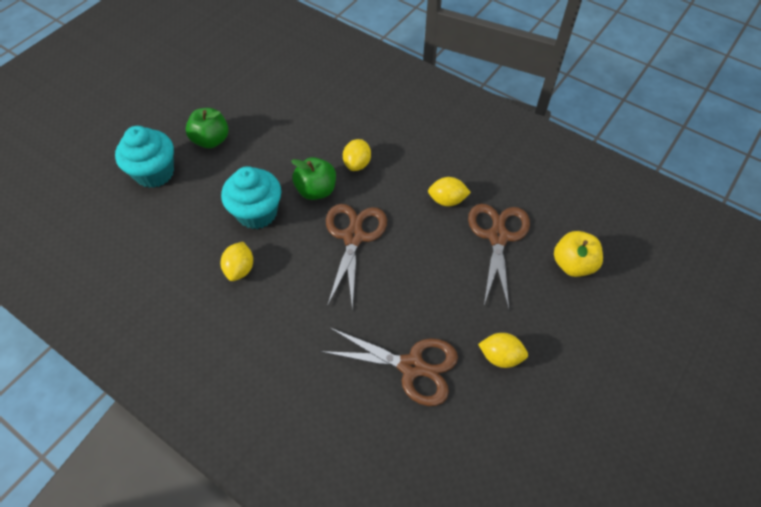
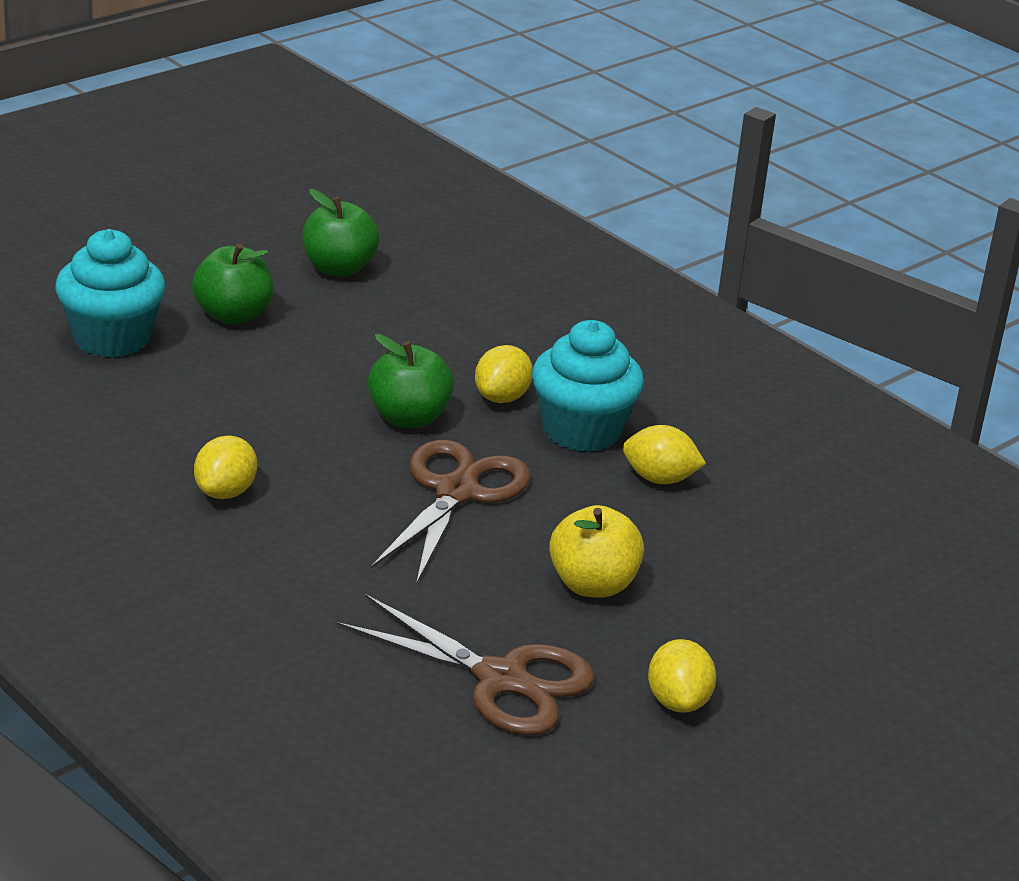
camera: 10 degrees right, 25 degrees down
turquoise cupcake [221,166,281,229] -> turquoise cupcake moved to [532,320,644,452]
brown scissors [468,204,530,309] -> none
yellow lemon [478,333,528,368] -> yellow lemon turned 60 degrees clockwise [648,639,716,713]
yellow apple [554,231,603,277] -> yellow apple moved to [549,505,644,598]
none -> green apple [303,189,379,277]

